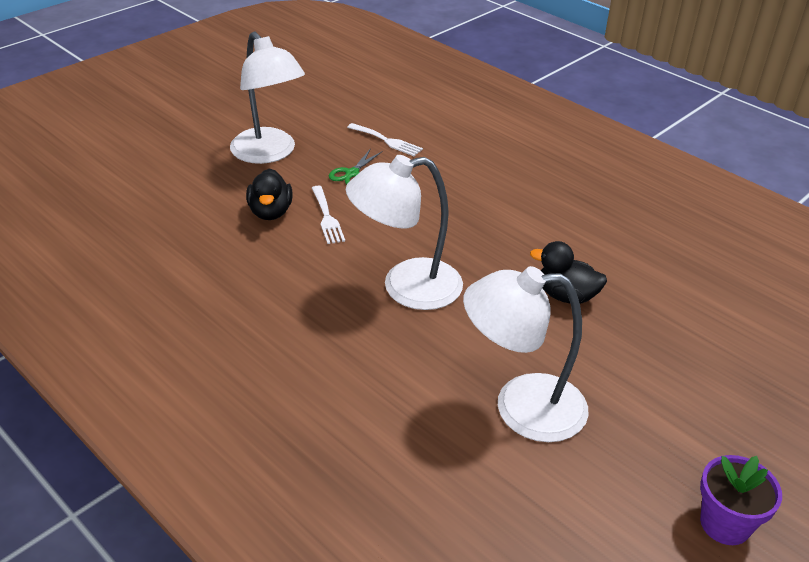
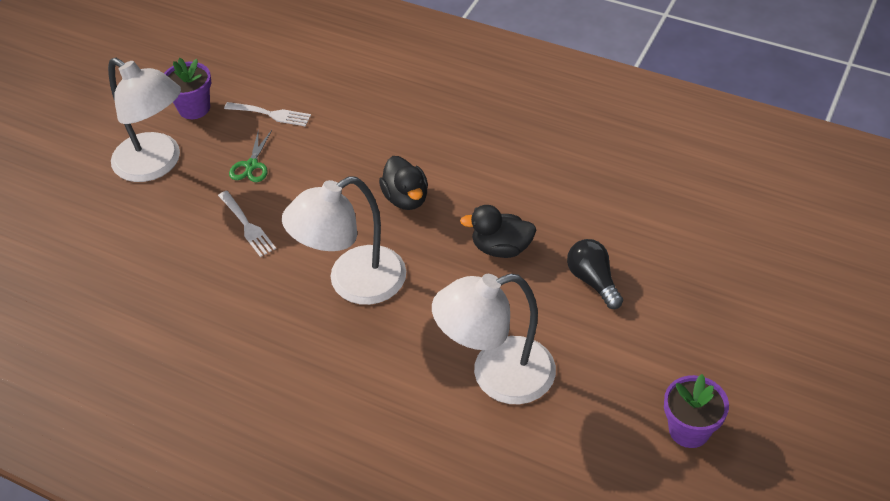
camera: 15 degrees left, 10 degrees up
black duck [246,168,293,220] -> black duck moved to [379,156,428,210]
none -> purple flower pot [164,58,211,119]
none -> black light bulb [567,239,623,309]

